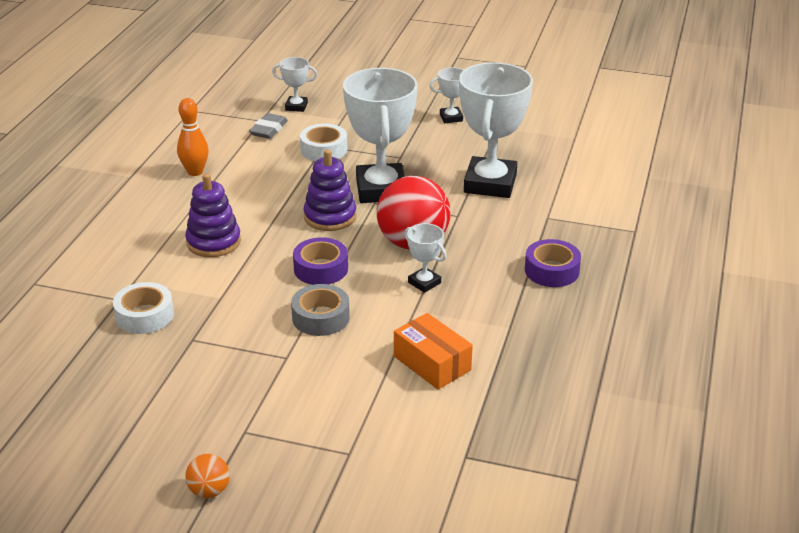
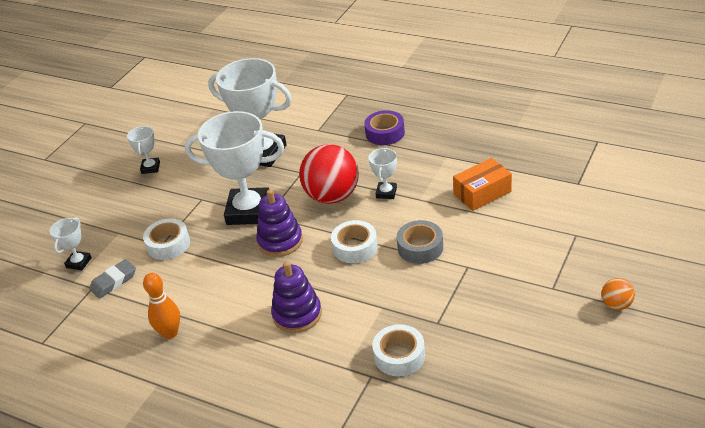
camera: 75 degrees left, 5 degrees up
grey eraser [249,113,288,139] -> grey eraser turned 75 degrees counterclockwise [89,259,136,299]
purple tape [293,237,348,285] -> white tape [331,220,378,263]
white trophy [405,223,446,293] -> white trophy turned 45 degrees counterclockwise [369,148,397,199]

